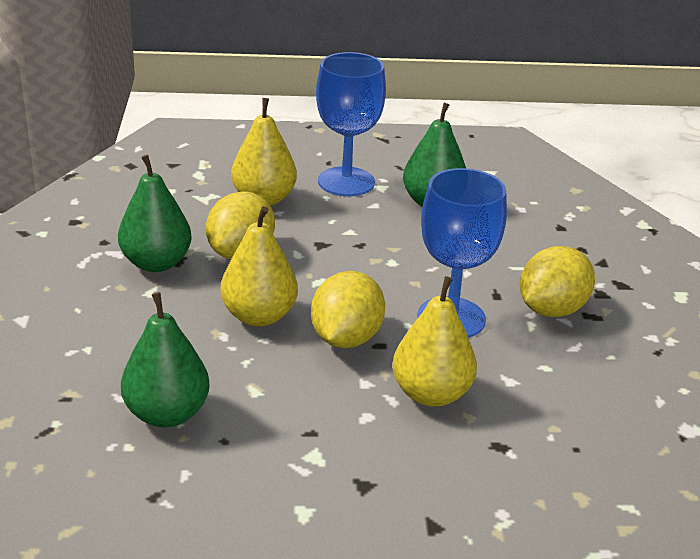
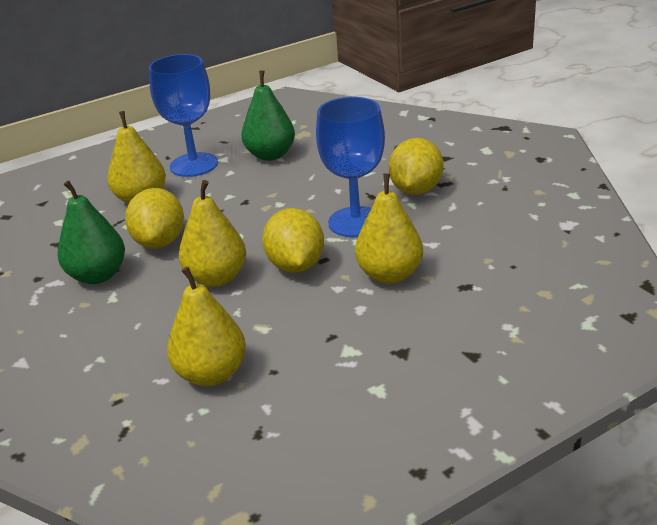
camera: 25 degrees left, 0 degrees up
green pear [121,292,210,427] -> yellow pear [167,267,246,386]

